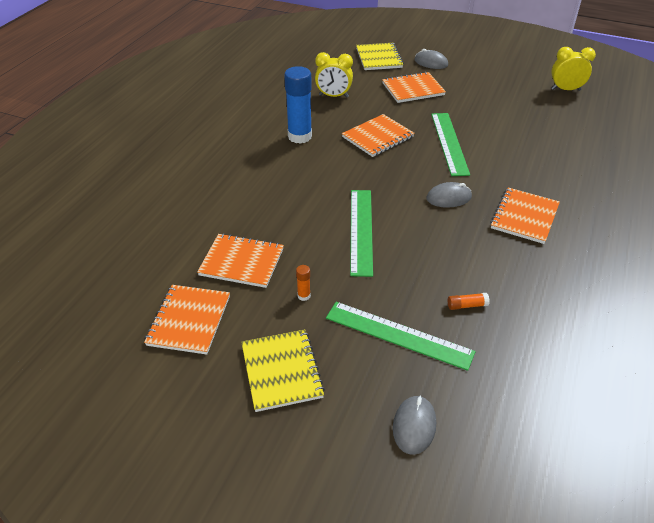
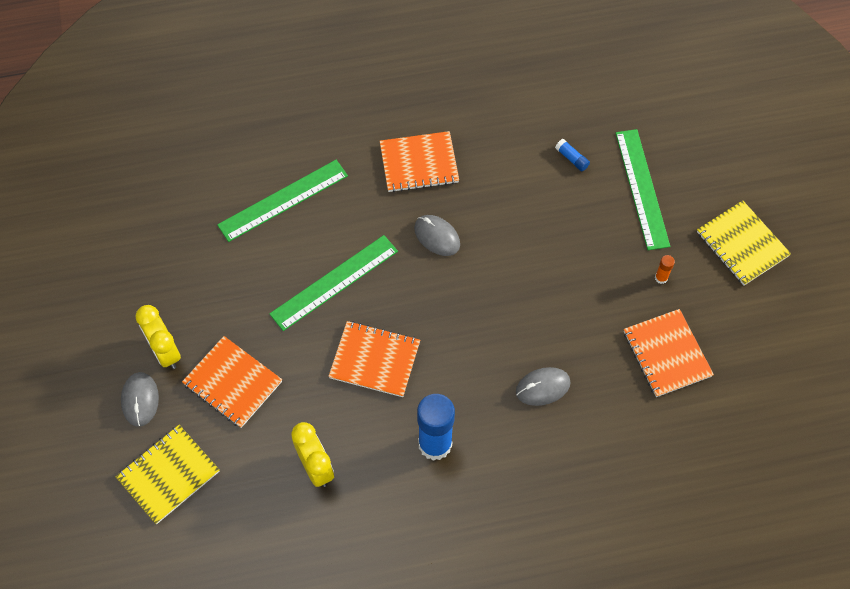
camera: 125 degrees left, 20 degrees up
orange notebook [144,285,230,355] -> none
yellow notebook [241,329,325,412] -> yellow notebook turned 75 degrees counterclockwise [697,200,791,285]
green ruler [350,190,373,277] -> green ruler moved to [217,160,348,242]
grey mouse [393,395,436,455] -> grey mouse moved to [516,367,571,406]
orange glue stick [448,293,490,310] -> blue glue stick [555,139,590,171]
yellow clock [551,47,596,91] -> yellow clock moved to [136,305,181,369]

